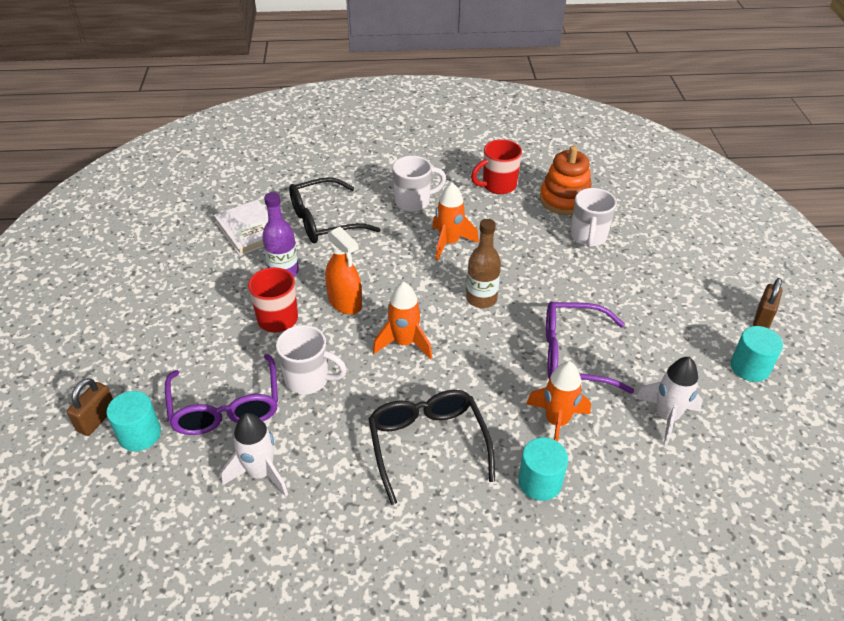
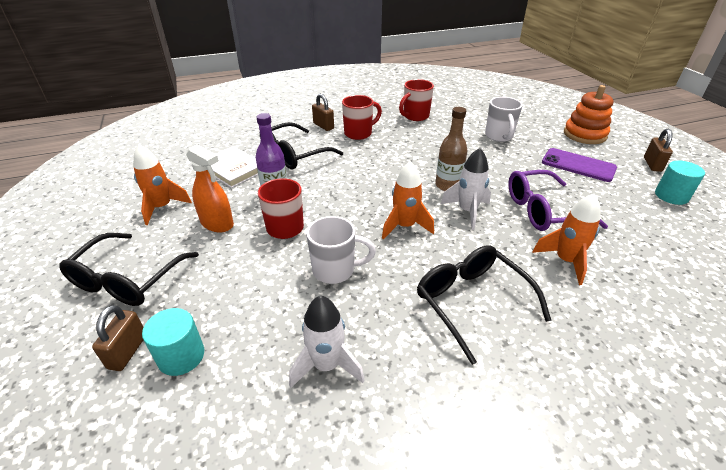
camera: 15 degrees left, 5 degrees down
purple glasses [165,354,278,435] -> none
orange spray bottle [325,227,362,314] -> orange spray bottle moved to [186,144,234,232]
white mug [393,156,446,212] -> red mug [342,95,382,140]
orange rocket [432,183,479,261] -> orange rocket moved to [133,144,192,225]
turquoise cylinder [518,437,568,501] -> none
orange stacking toy [540,145,592,215] -> orange stacking toy moved to [564,85,613,144]
white rocket [636,357,703,447] -> white rocket moved to [441,148,491,230]
none -> black glasses [59,233,199,306]
none -> brown padlock [312,94,334,131]
none -> purple phone [542,148,617,182]

